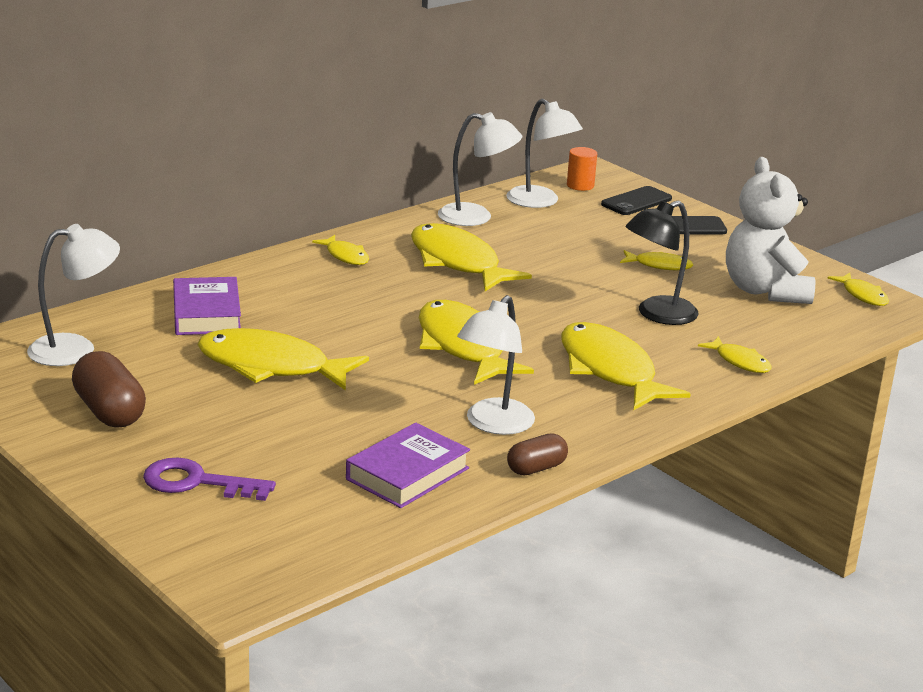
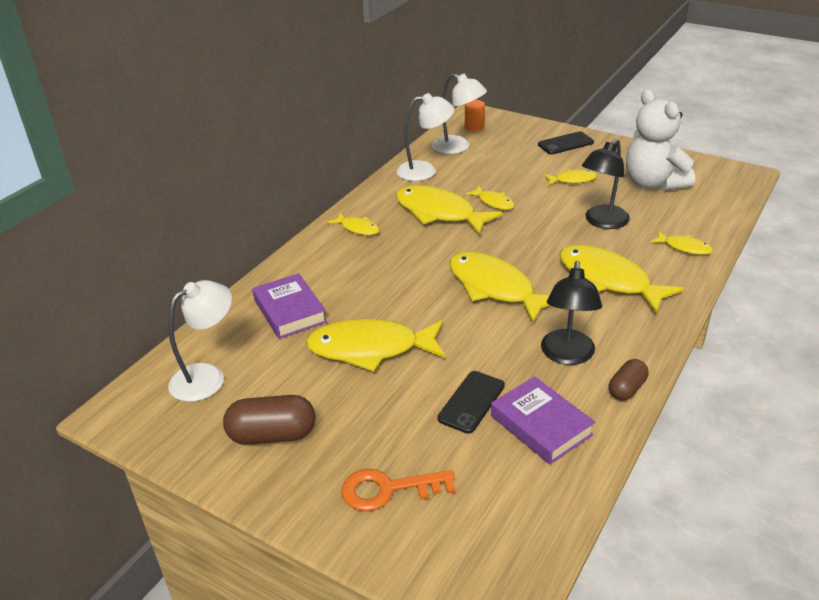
camera: 15 degrees left, 10 degrees up
brown capsule [72,351,146,427] -> brown capsule turned 45 degrees counterclockwise [223,395,316,445]
purple key [143,458,276,501] -> orange key [341,469,455,511]
purple book [346,423,470,508] -> purple book turned 60 degrees counterclockwise [491,376,595,465]
white lamp [457,295,535,435] -> black lamp [541,261,602,365]
black phone [601,186,672,215] -> black phone moved to [437,371,505,434]
yellow fish [827,273,889,306] -> yellow fish moved to [466,186,515,210]

